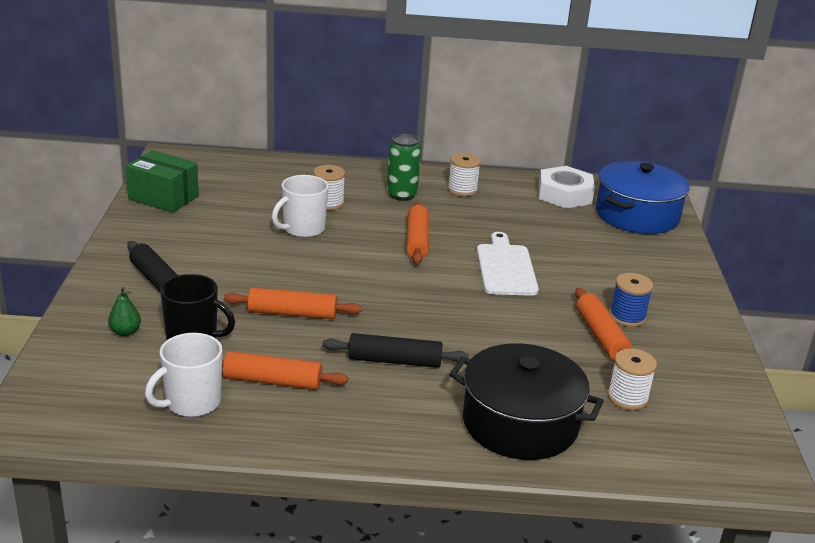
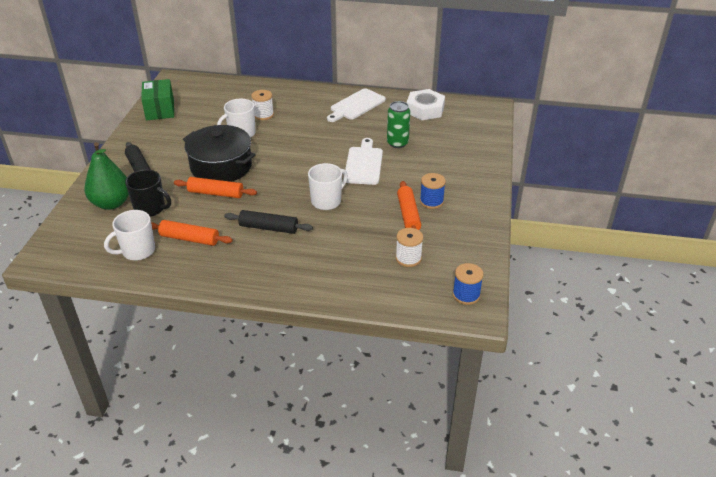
camera: 10 degrees right, 10 degrees up
green pear [108,287,141,336] -> green pear [84,142,129,210], size x2.25
green box [126,150,199,213] -> green box turned 45 degrees clockwise [141,79,174,120]
green can [387,134,421,201] -> green can moved to [387,101,410,148]
orange rolling pin [406,202,429,264] -> none
white spool [448,153,481,197] -> white cutting board [327,88,386,122]
black pot [449,343,604,460] -> black pot moved to [183,125,255,182]
blue pot [596,161,689,234] -> none
none -> white mug [308,163,348,210]
none -> blue spool [453,263,484,305]

